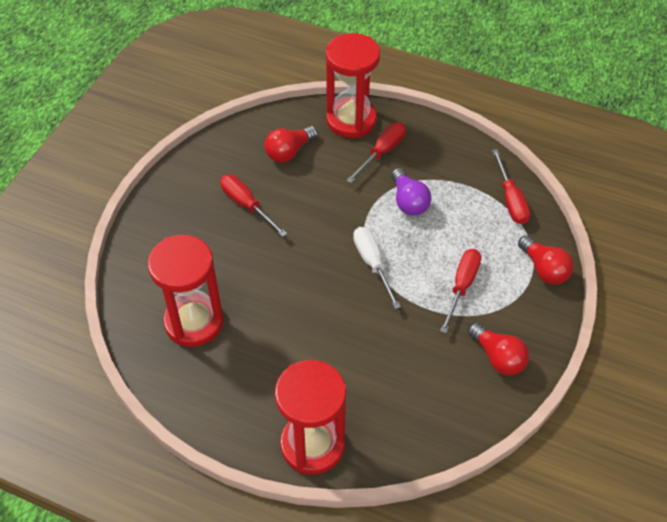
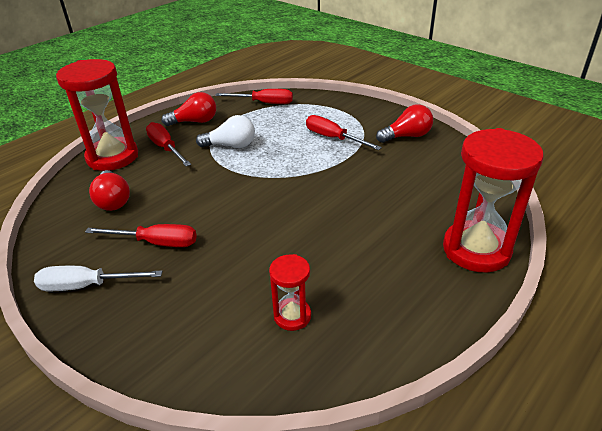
camera: 70 degrees left, 15 degrees down
red hourglass [147,235,224,347] -> red hourglass [269,254,311,331], size x0.50
red screwdriver [220,175,287,237] -> red screwdriver turned 150 degrees counterclockwise [85,224,197,247]
white screwdriver [353,227,401,309] -> white screwdriver moved to [34,266,162,291]
purple light bulb [391,168,431,216] -> white light bulb [196,115,255,148]
red light bulb [518,235,574,284] -> red light bulb moved to [161,92,216,126]

